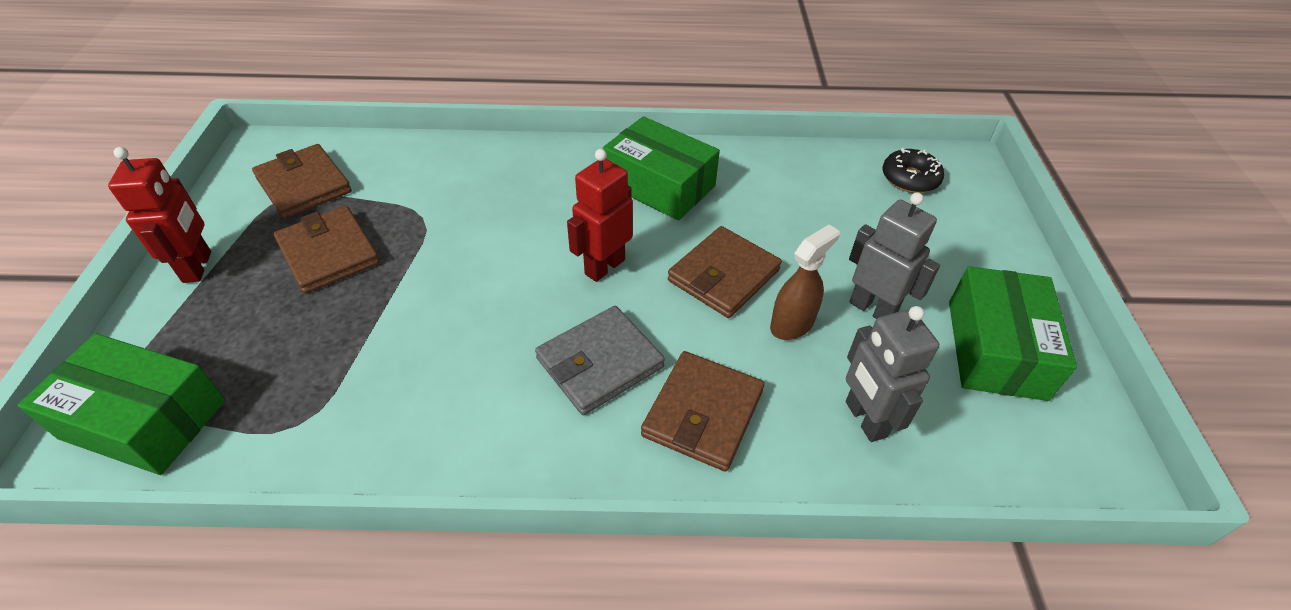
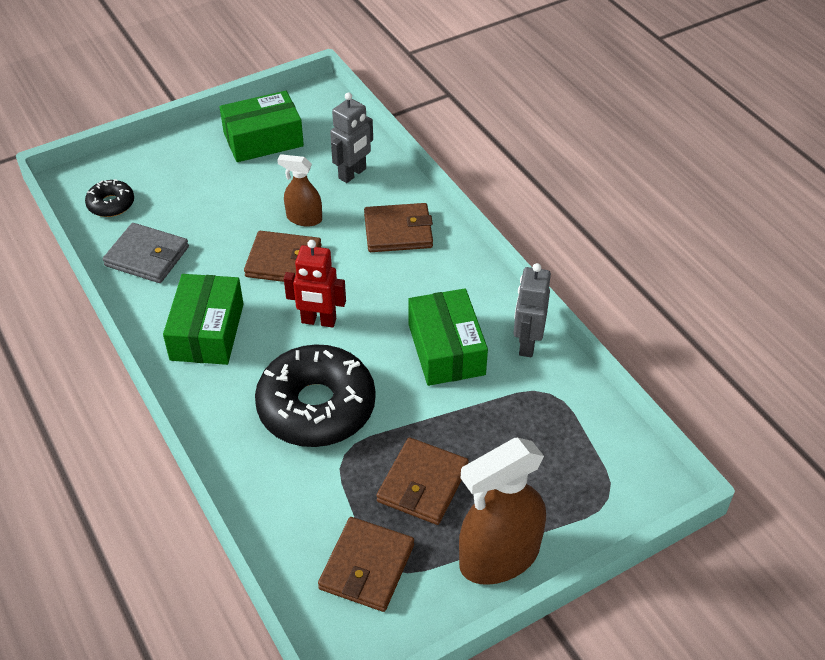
camera: 120 degrees left, 0 degrees up
green box [17,334,225,475] -> green box moved to [408,288,488,386]
red robot [108,147,211,283] -> brown spray bottle [459,438,546,585]
grey wallet [535,306,665,415] -> grey wallet moved to [103,223,189,283]
grey robot [849,192,940,319] -> grey robot moved to [513,263,551,357]
none -> black donut [255,344,376,447]

